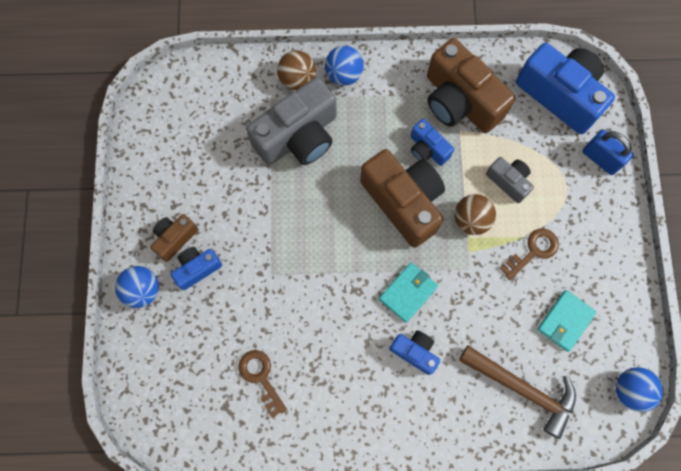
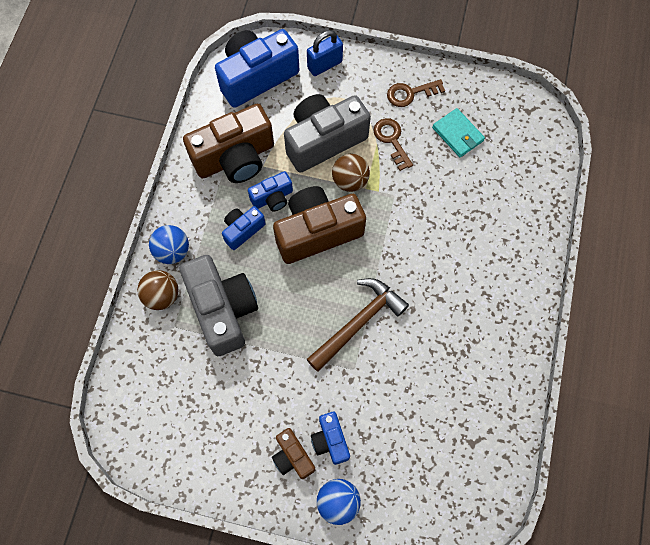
camera: 75 degrees left, 5 degrees down
brown key [238,350,287,418] -> brown key moved to [387,79,445,107]
turquoise wallet [379,263,438,323] -> none
blue camera [389,331,440,375] -> blue camera moved to [222,206,266,250]
brown hammer [459,346,576,439] -> brown hammer moved to [306,278,409,372]
grey camera [486,157,534,203] -> grey camera [284,94,371,173], size x1.98
blue ball [616,367,663,412] -> none

